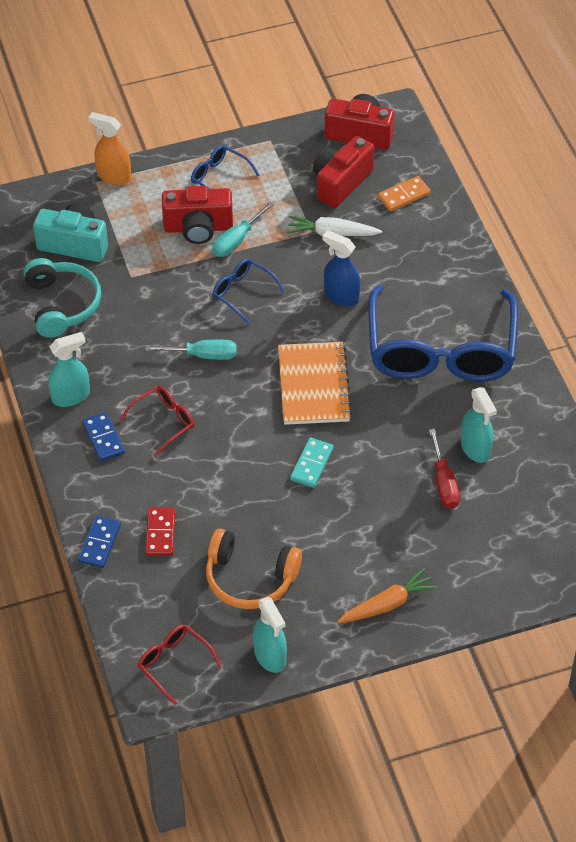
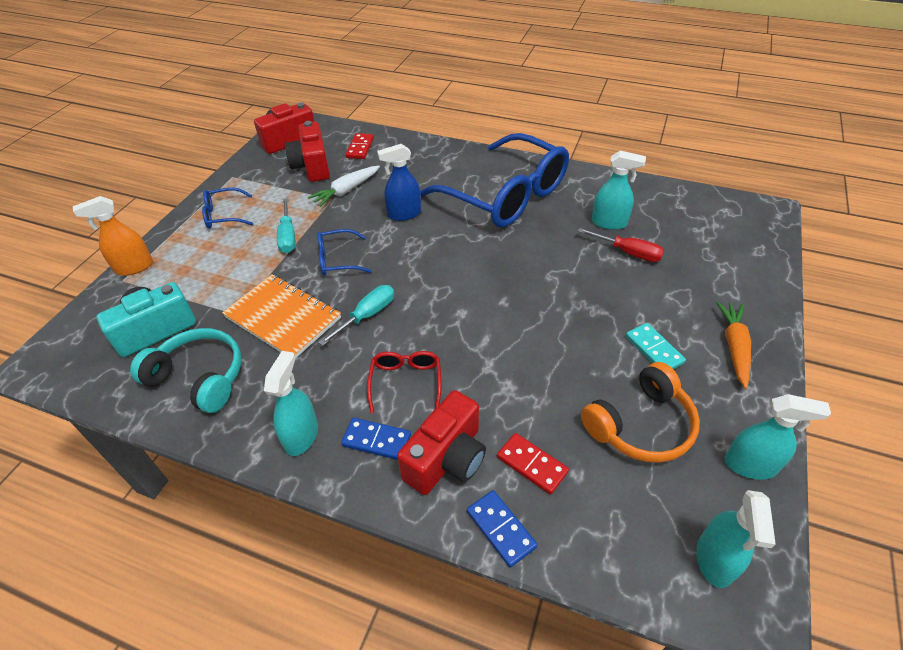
camera: 50 degrees left, 5 degrees down
red glasses [138,624,222,705] -> turquoise spray bottle [696,490,776,588]
red camera [162,186,233,244] -> red camera moved to [397,390,486,495]
orange notebook [278,342,352,425] -> orange notebook moved to [222,274,341,359]
turquoise domino [290,438,334,488] -> turquoise domino moved to [626,323,686,369]
orange domino [378,176,431,211] -> red domino [345,133,374,159]

